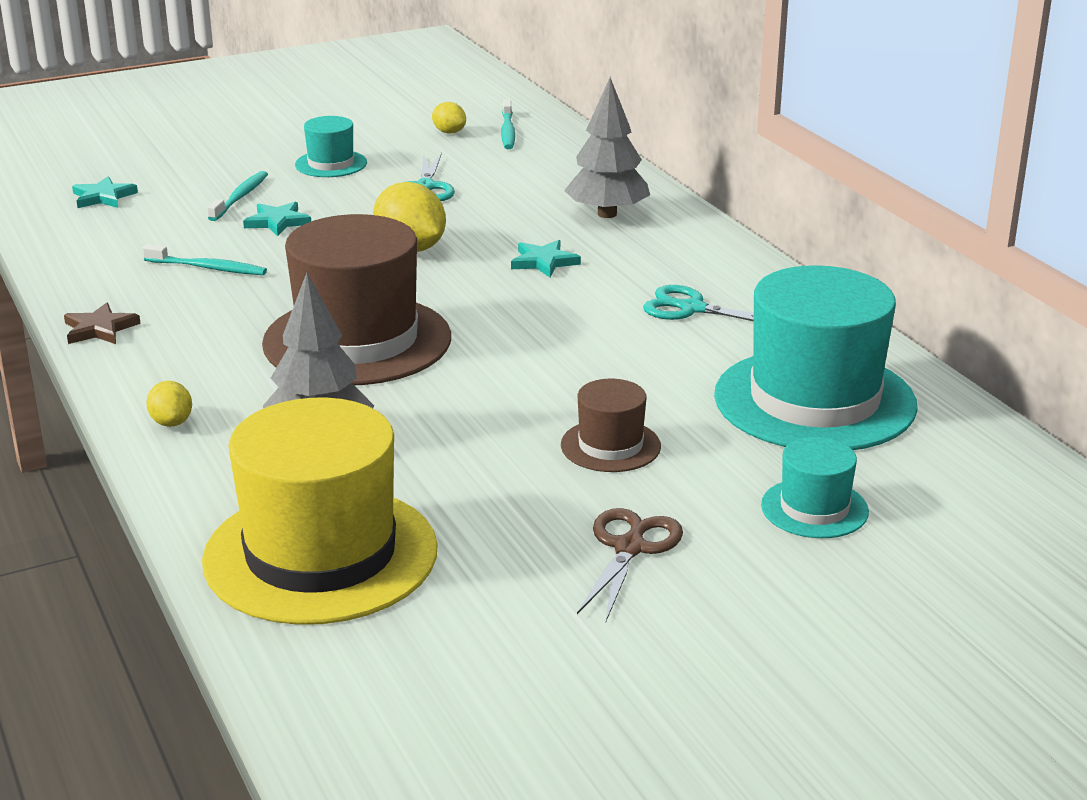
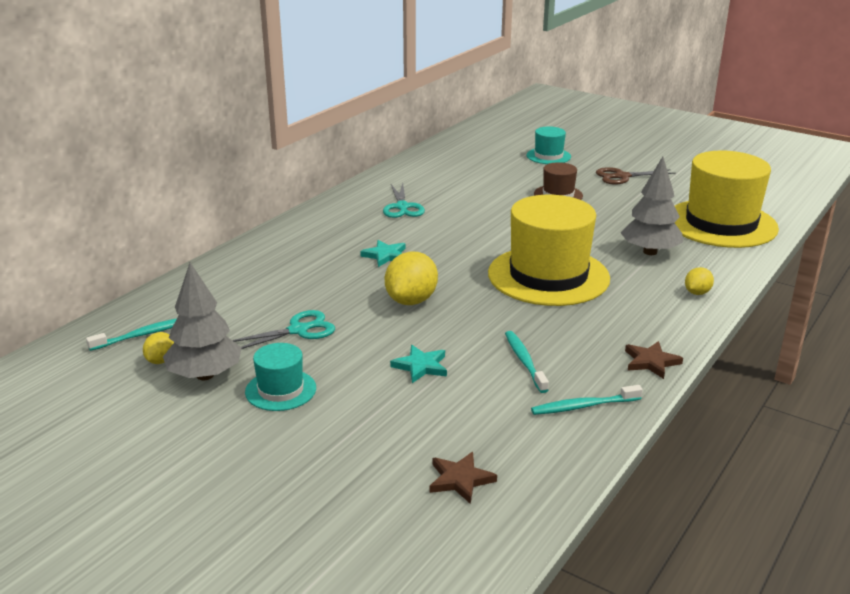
camera: 120 degrees left, 0 degrees up
turquoise star [72,176,138,208] -> brown star [430,452,497,504]
turquoise toothbrush [207,171,268,221] -> turquoise toothbrush moved to [531,385,643,415]
brown hat [262,214,451,385] -> yellow hat [488,195,610,306]
grey tree [564,78,650,218] -> grey tree moved to [163,263,242,380]
turquoise hat [714,265,918,450] -> none

